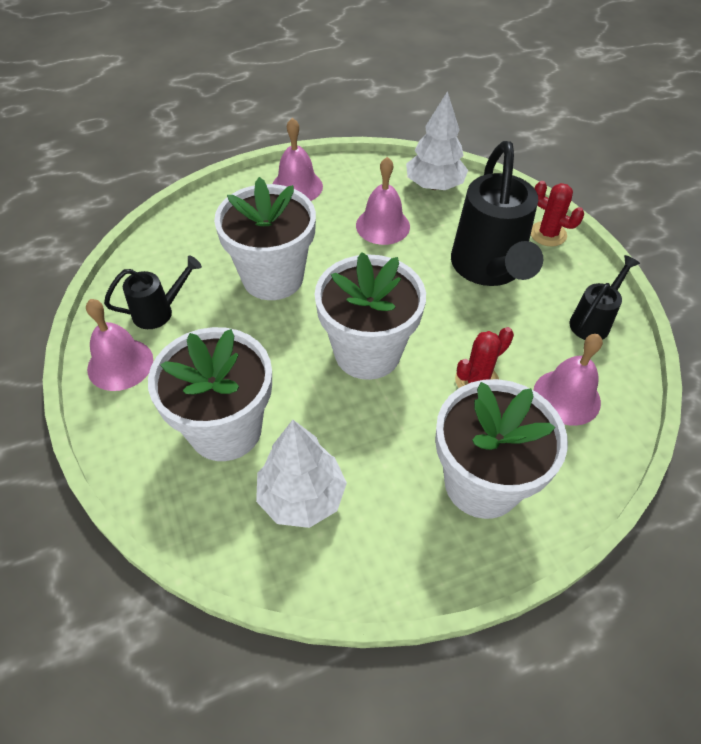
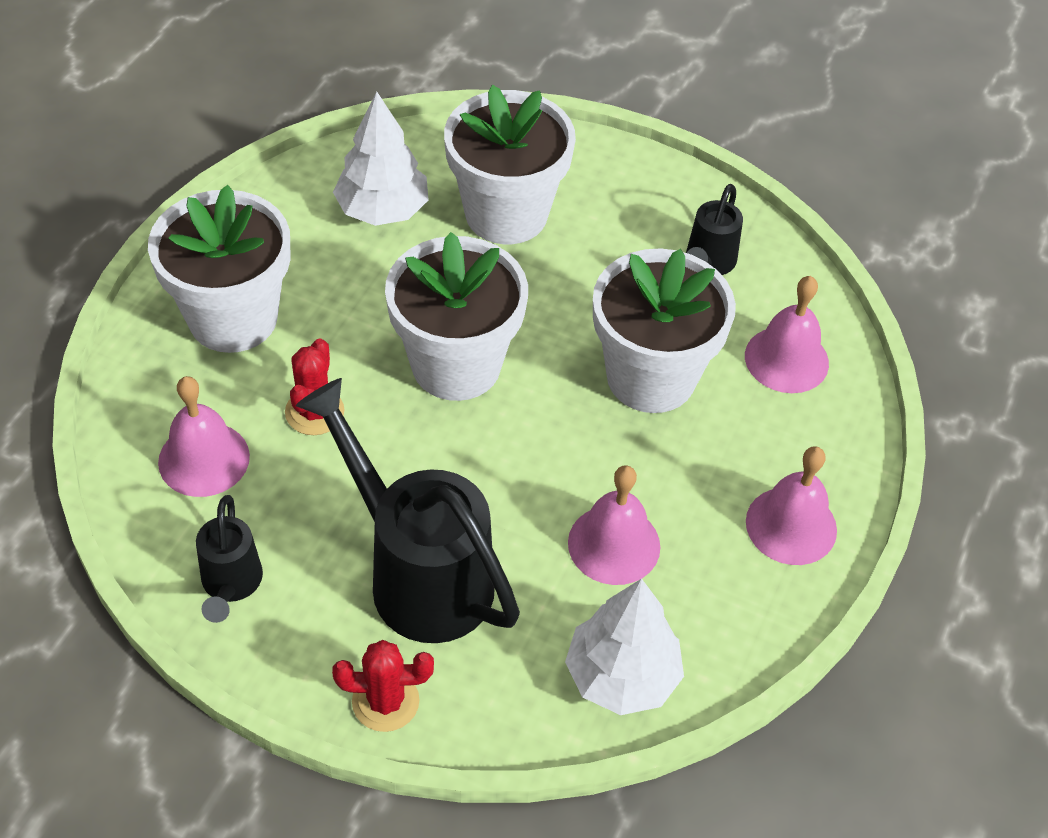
camera: 135 degrees right, 0 degrees up
pink bell [86,299,153,391] -> pink bell moved to [745,276,829,393]

